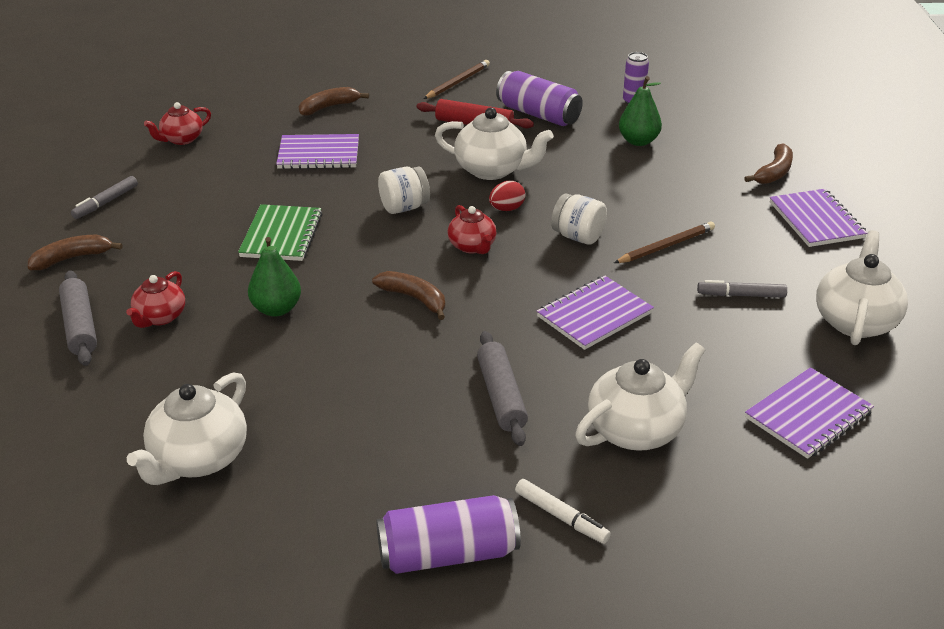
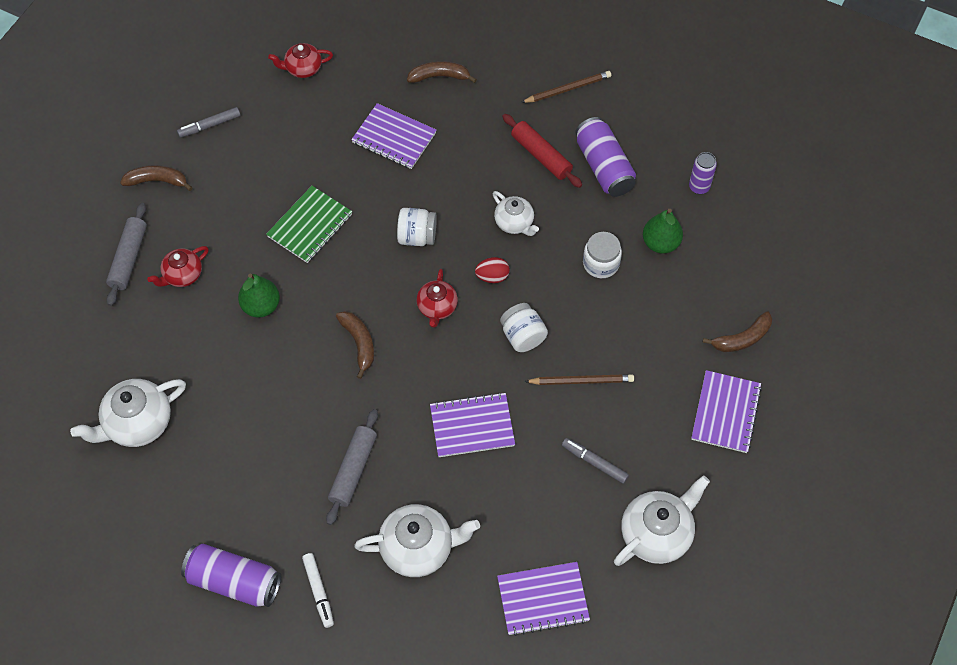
camera: 30 degrees right, 25 degrees up
white teapot [435,107,553,180] -> white teapot [493,191,539,236], size x0.61
none -> white jar [583,232,622,278]

